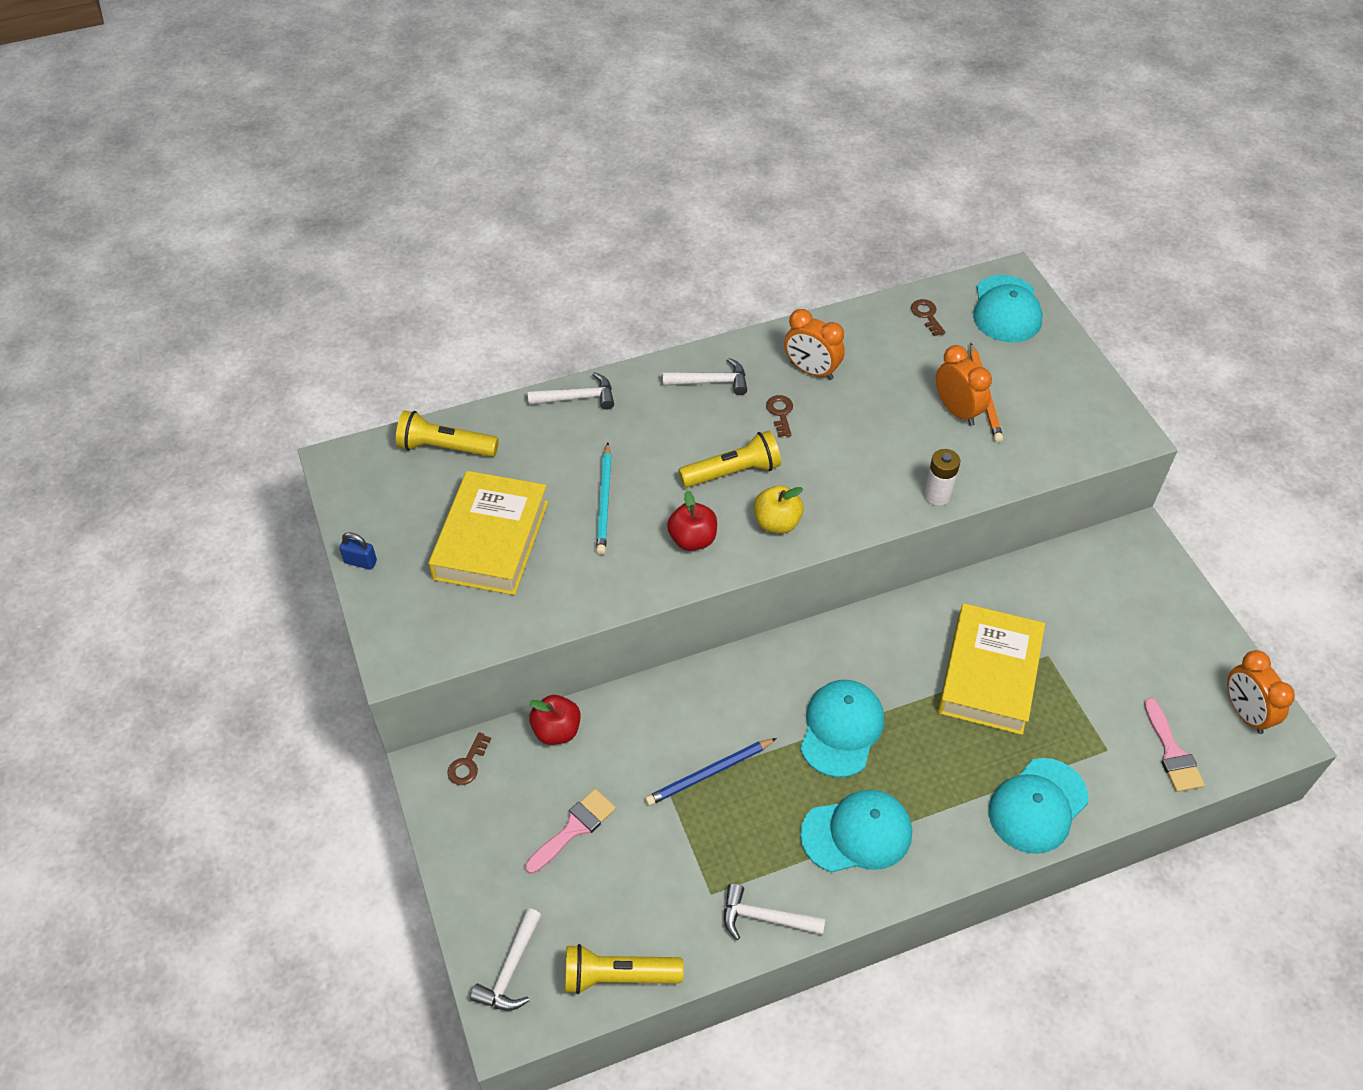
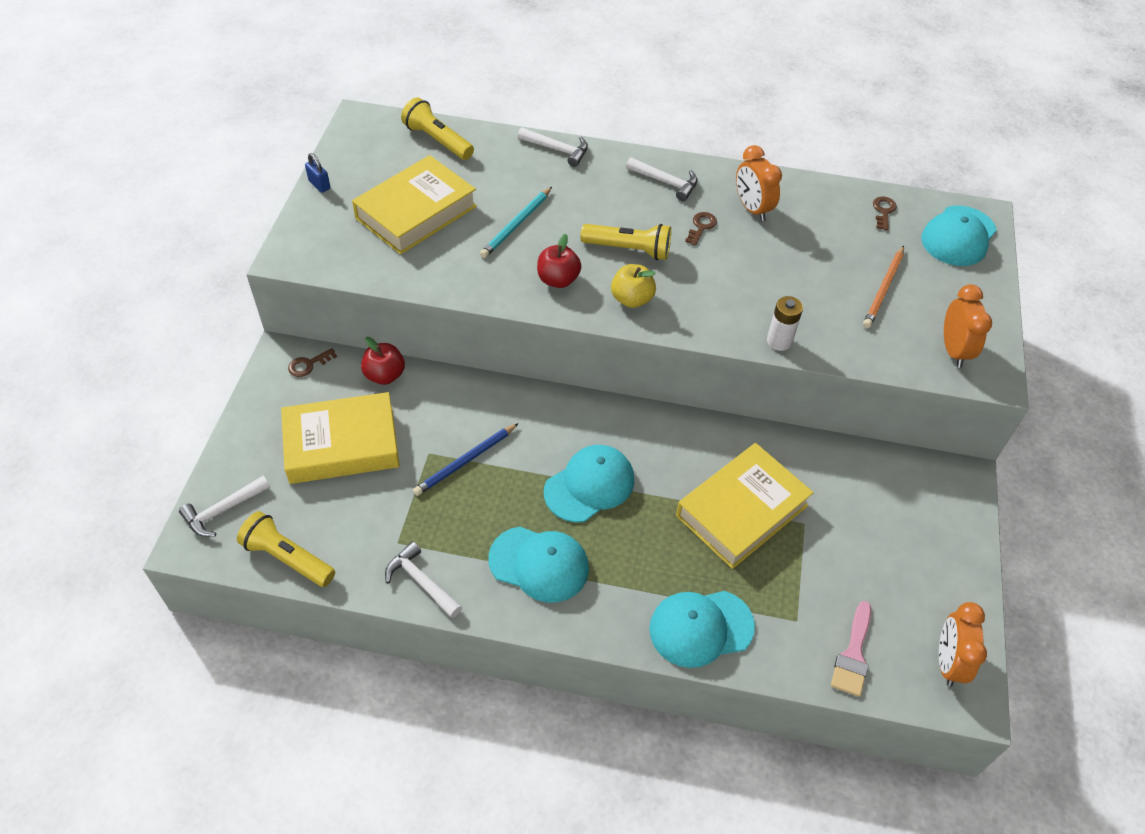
camera: 30 degrees right, 0 degrees up
pink brush [525,789,616,874] -> yellow book [281,392,400,484]
blue pencil [645,738,777,806] -> blue pencil turned 45 degrees counterclockwise [413,423,519,496]
orange clock [936,345,992,426] -> orange clock moved to [944,284,992,368]

